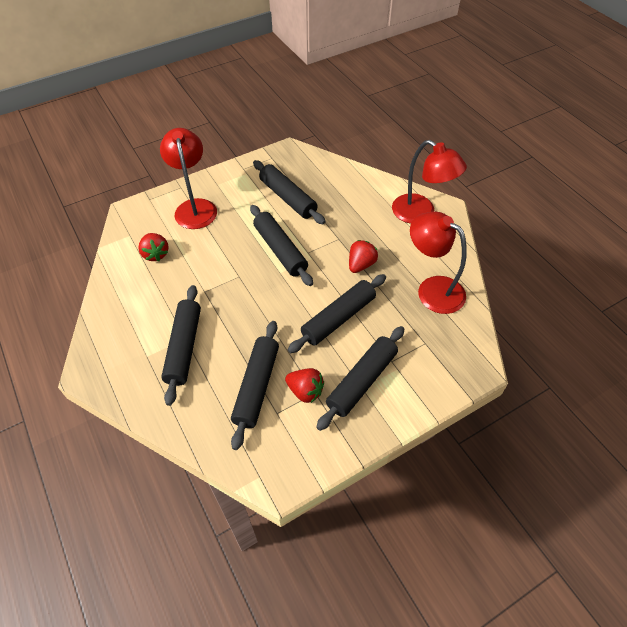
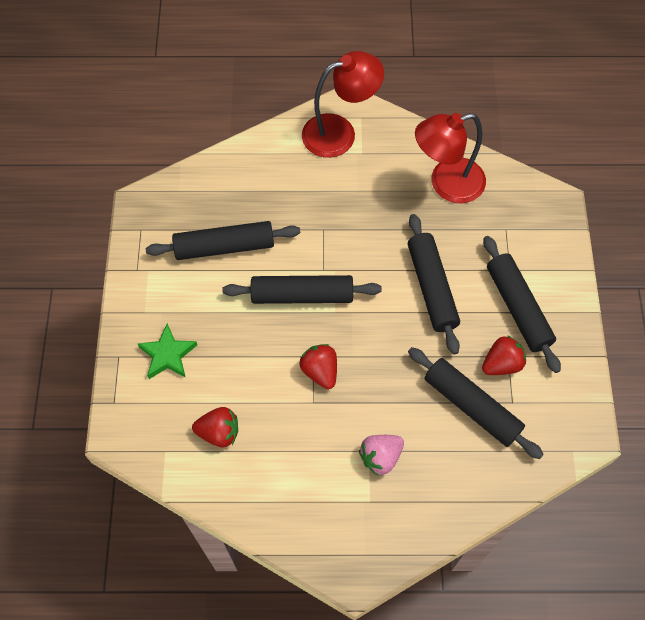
camera: 60 degrees left, 10 degrees up
red lamp [160,128,217,229] -> green star [138,323,197,379]
black rolling pin [161,285,201,406] -> pink strawberry [359,435,404,476]
red strawberry [349,240,378,273] -> red strawberry moved to [299,344,337,389]

